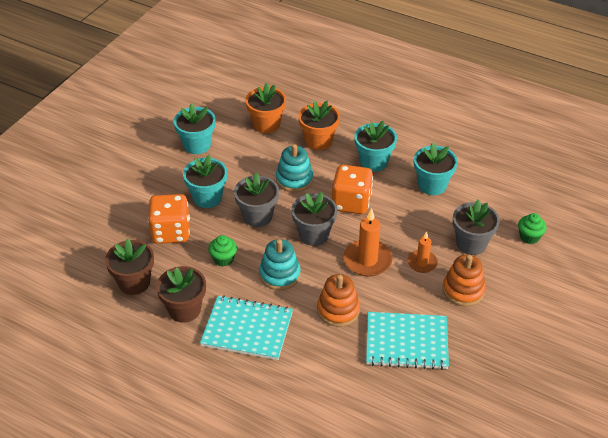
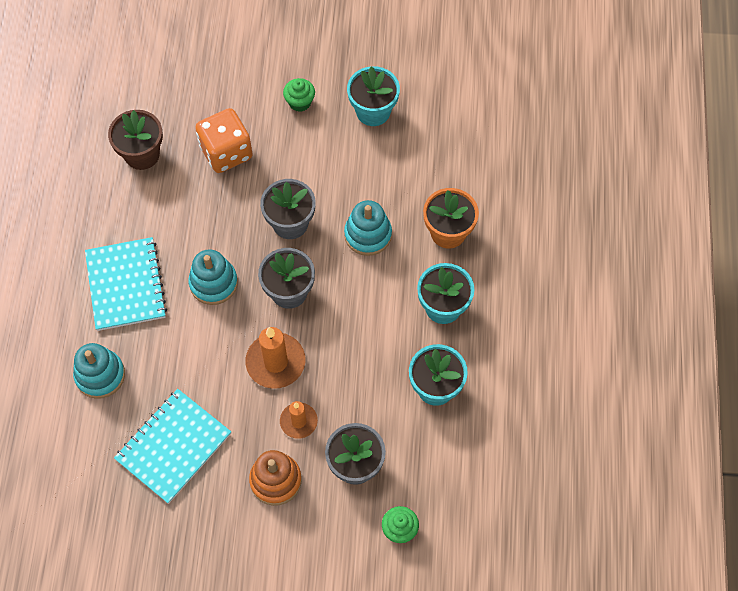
camera: 65 degrees right, 20 degrees up
brown flower pot [156,266,206,323] -> none
turquoise flower pot [183,155,227,208] -> none
green cupcake [208,235,237,266] -> green cupcake moved to [283,78,315,112]
orange flower pot [245,83,286,133] -> none
orange stacking toy [317,274,360,327] -> none
orange dice [332,165,373,214] -> none
turquoise notebook [366,312,449,370] -> turquoise notebook turned 60 degrees clockwise [114,389,231,504]
none -> turquoise stacking toy [73,343,125,399]

